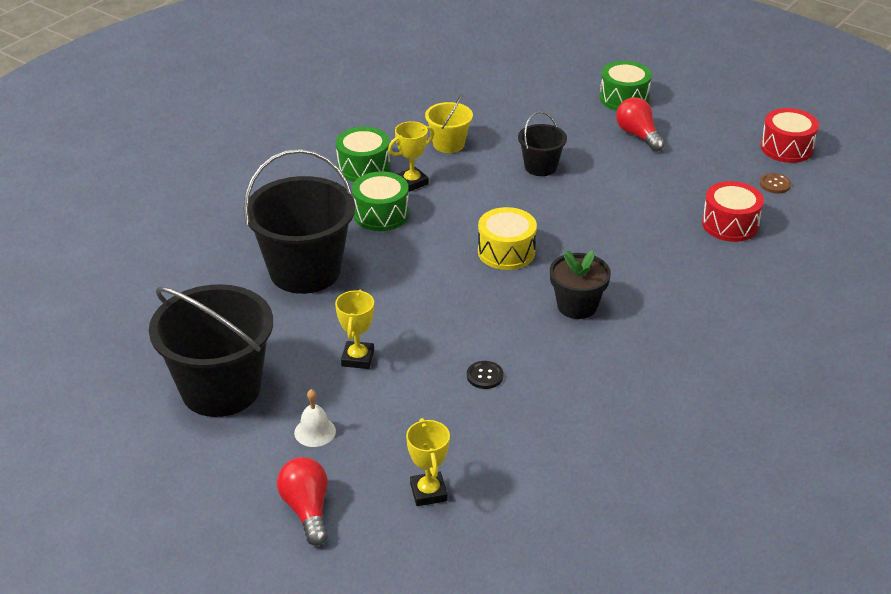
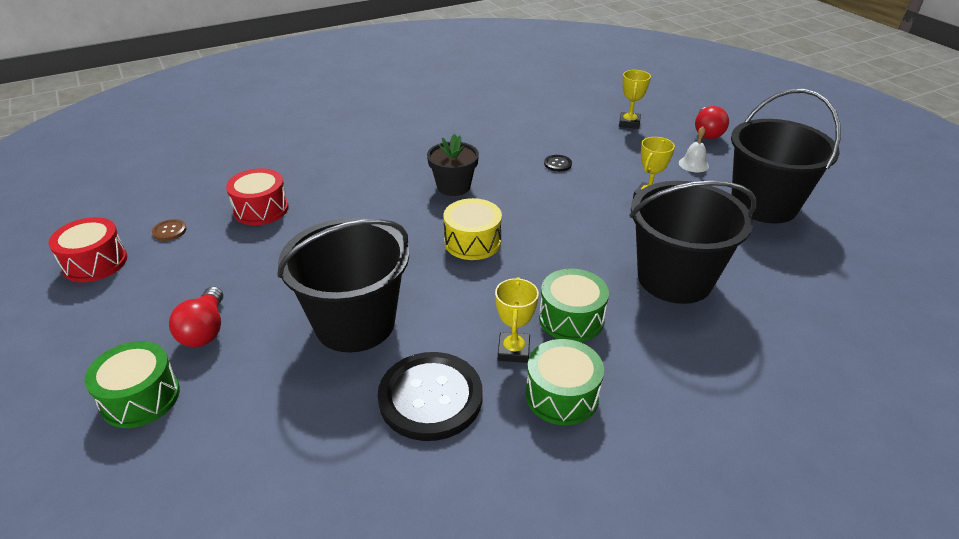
camera: 155 degrees left, 0 degrees up
yellow trophy [388,121,434,192] -> yellow trophy turned 75 degrees counterclockwise [495,277,539,363]
yellow bucket [425,93,473,153] -> black button [378,352,483,441]
black bucket [518,111,567,176] -> black bucket [277,218,409,353], size x1.99

